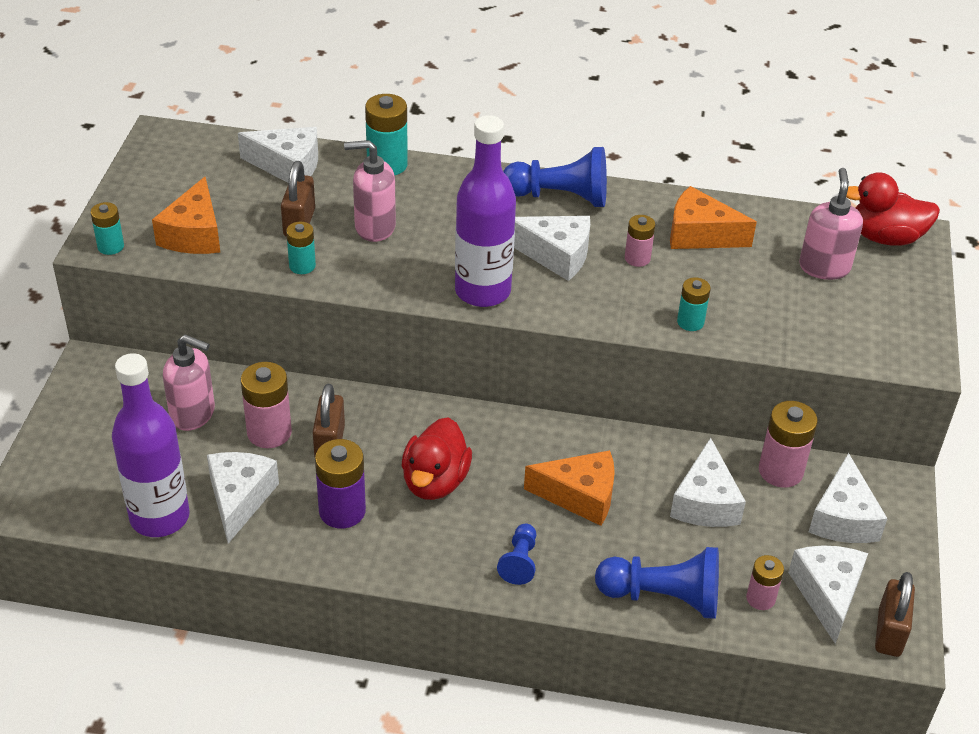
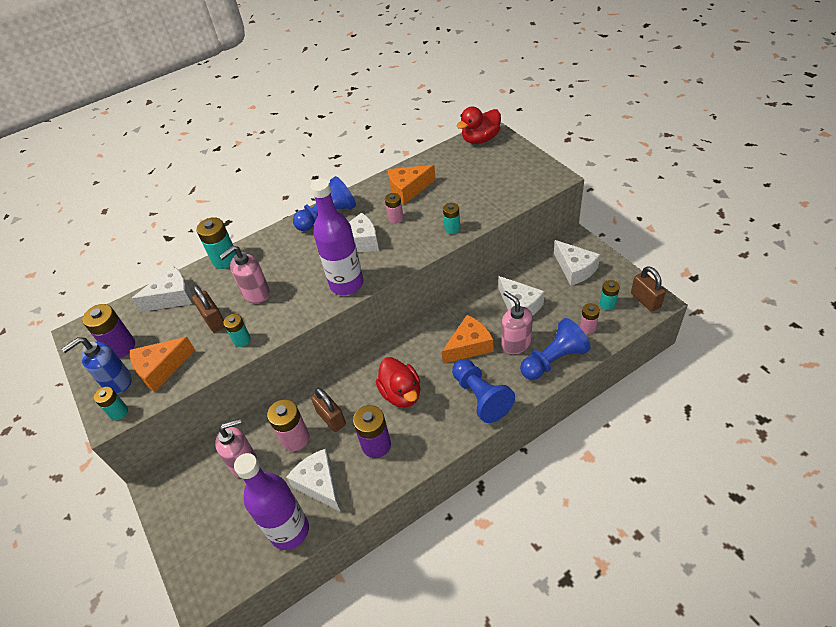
camera: 35 degrees left, 5 degrees up
orange cheese [152,177,220,254] -> orange cheese turned 90 degrees clockwise [130,337,195,392]
blue pawn [497,523,536,585] -> blue pawn [452,359,515,423], size x1.82
pink battery [759,401,818,488] -> none
white cheese [788,545,868,644] -> turquoise battery [600,280,620,310]
pink soap dispenser [799,168,863,280] -> pink soap dispenser moved to [501,291,533,354]
none -> blue soap dispenser [62,337,132,394]
none -> purple battery [82,304,135,358]

